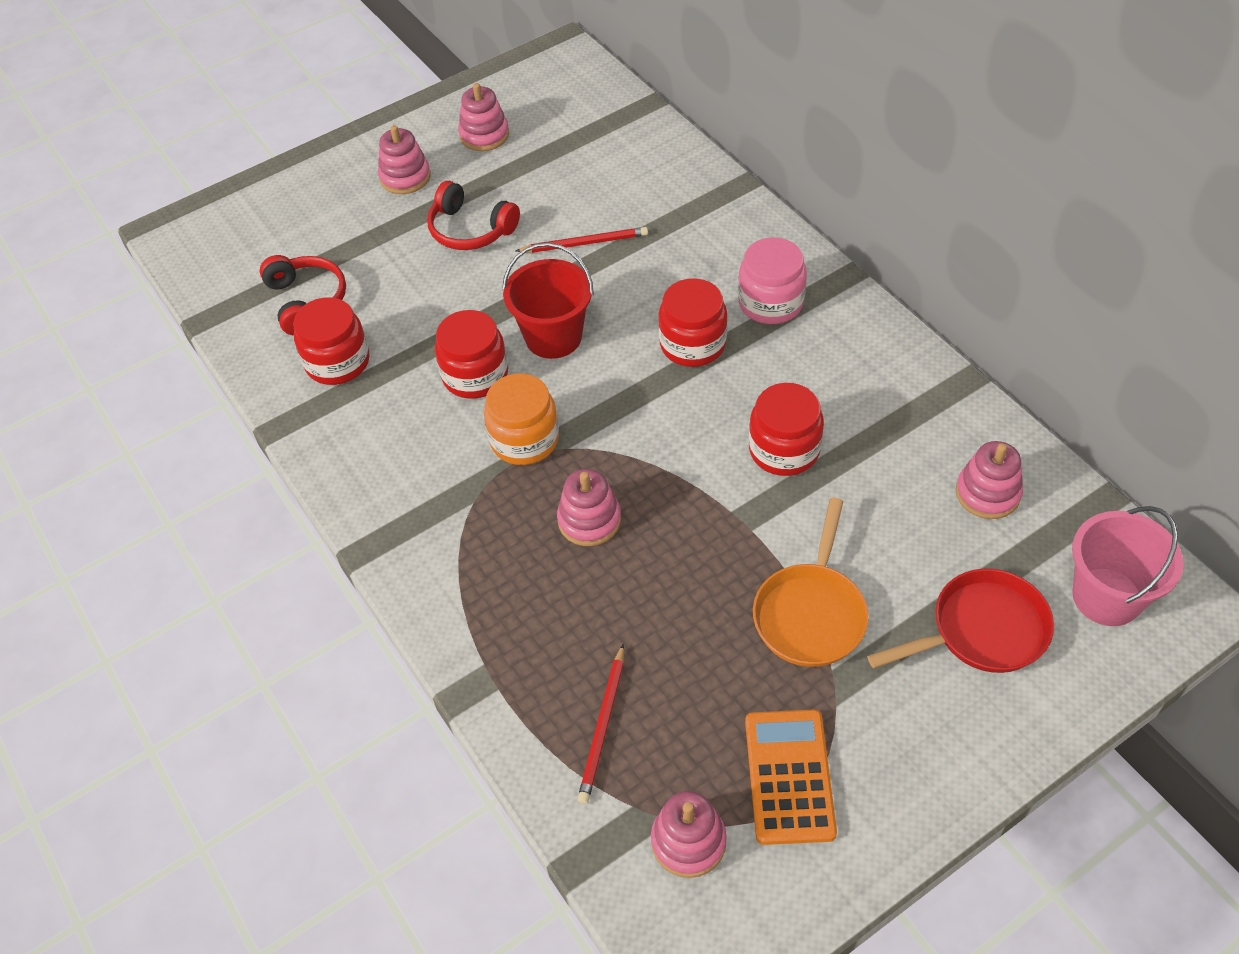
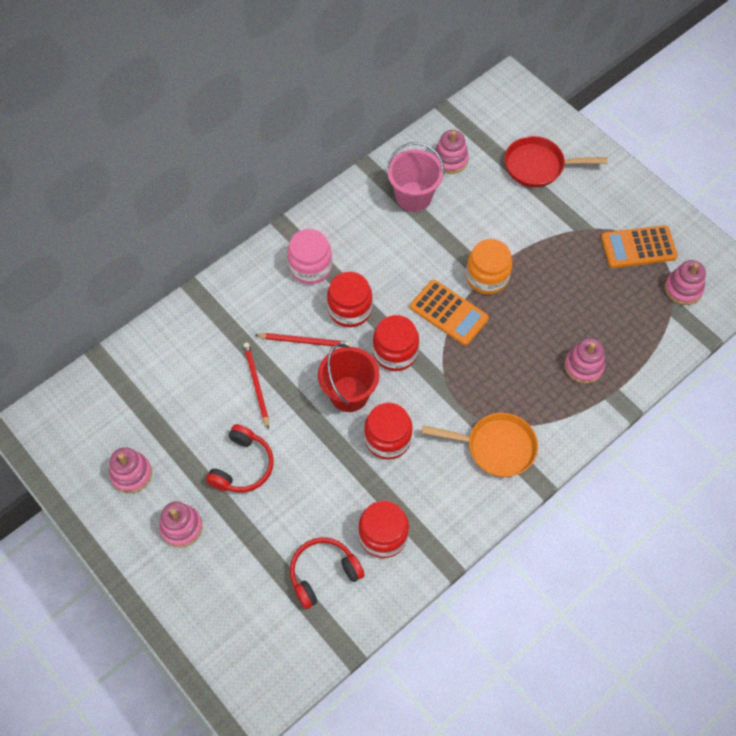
camera: 100 degrees left, 10 degrees up
orange jar [484,373,559,465] -> orange jar moved to [466,239,512,294]
pink stacking toy [557,469,621,546] -> pink stacking toy moved to [564,338,605,384]
red pencil [578,644,624,804] -> red pencil moved to [255,333,350,347]
red jar [749,383,824,476] -> red jar moved to [373,315,419,371]
orange pan [753,498,869,667] -> orange pan moved to [422,413,538,477]
red pan [867,569,1054,673] -> red pan turned 60 degrees counterclockwise [505,136,608,187]
pink bucket [1072,506,1184,626] -> pink bucket moved to [387,142,444,212]
none -> orange calculator [410,280,489,346]

